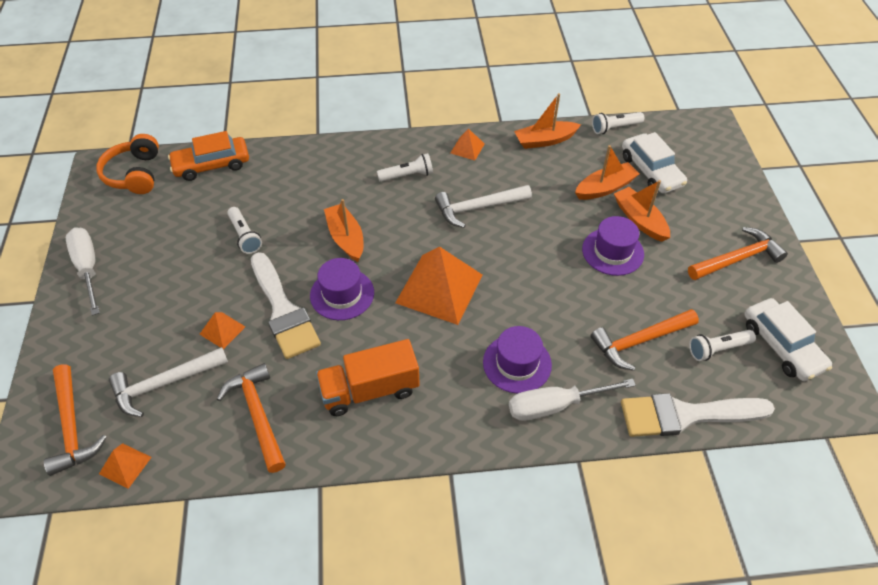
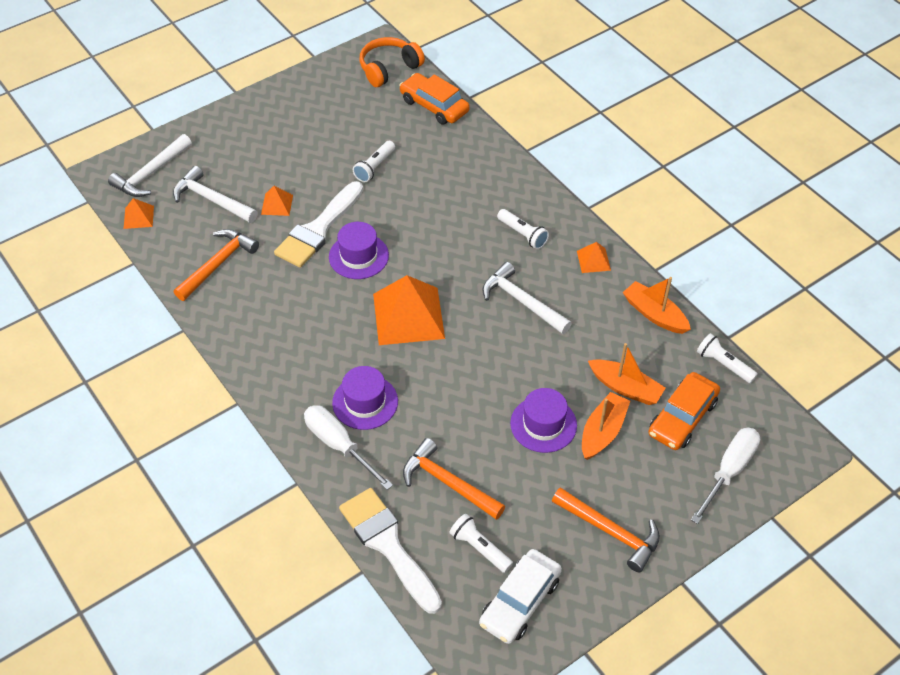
camera: 60 degrees right, 0 degrees up
orange hammer [44,364,107,476] -> white hammer [108,134,192,197]
white screwdriver [66,227,100,316] -> white screwdriver moved to [691,428,760,524]
orange truck [316,339,420,416] -> none
orange boat [324,199,363,262] -> none
white car [622,132,687,194] -> orange car [648,372,720,450]

